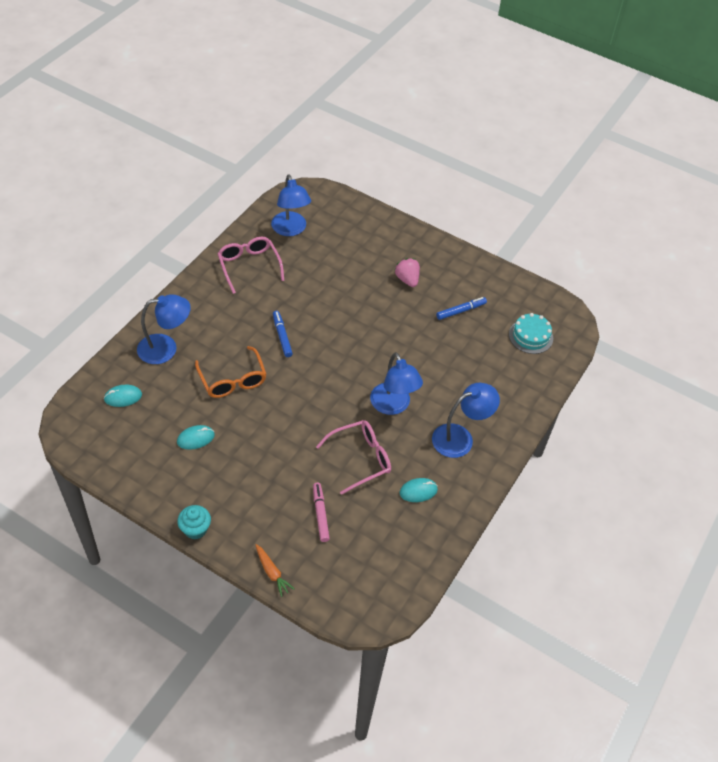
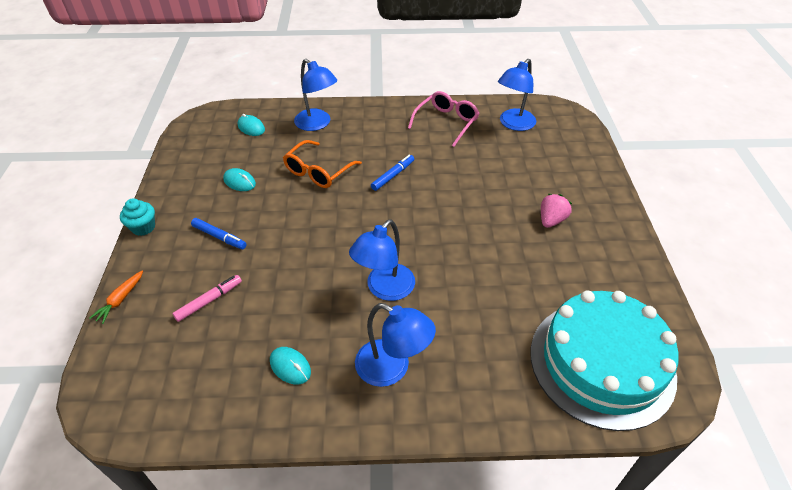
camera: 60 degrees right, 5 degrees down
pink glasses [316,420,391,495] -> none
blue marker [436,297,487,320] -> blue marker moved to [191,218,247,249]
turquoise cake [509,313,553,354] -> turquoise cake [531,290,679,431], size x2.23

